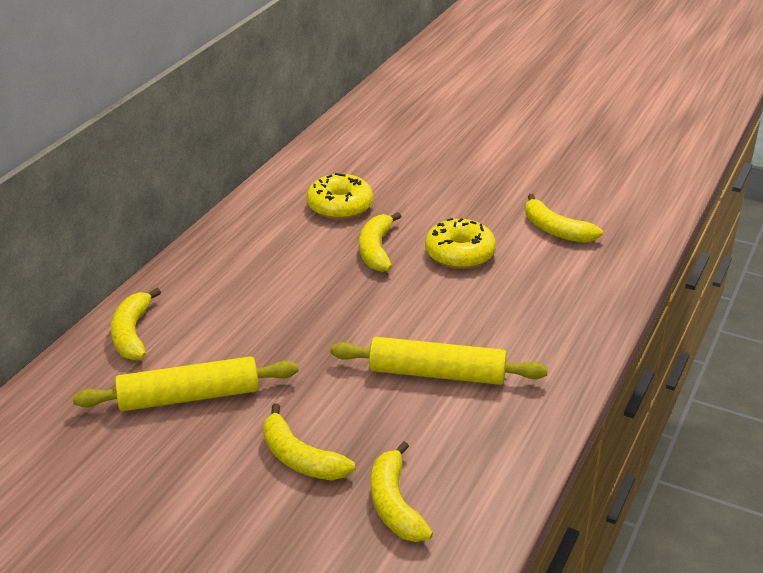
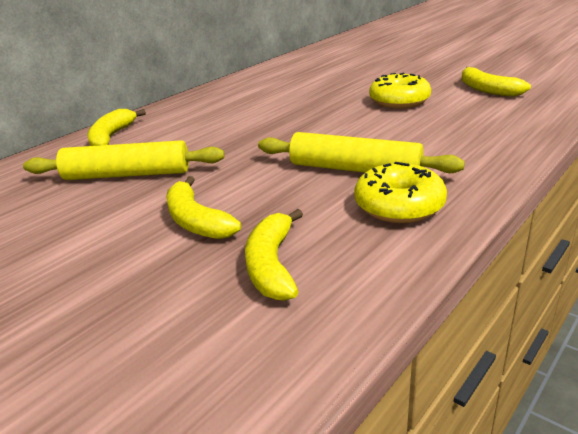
camera: 15 degrees right, 5 degrees down
yellow donut [307,173,373,220] -> yellow donut moved to [354,162,447,223]
yellow banana [359,212,401,272] -> none

